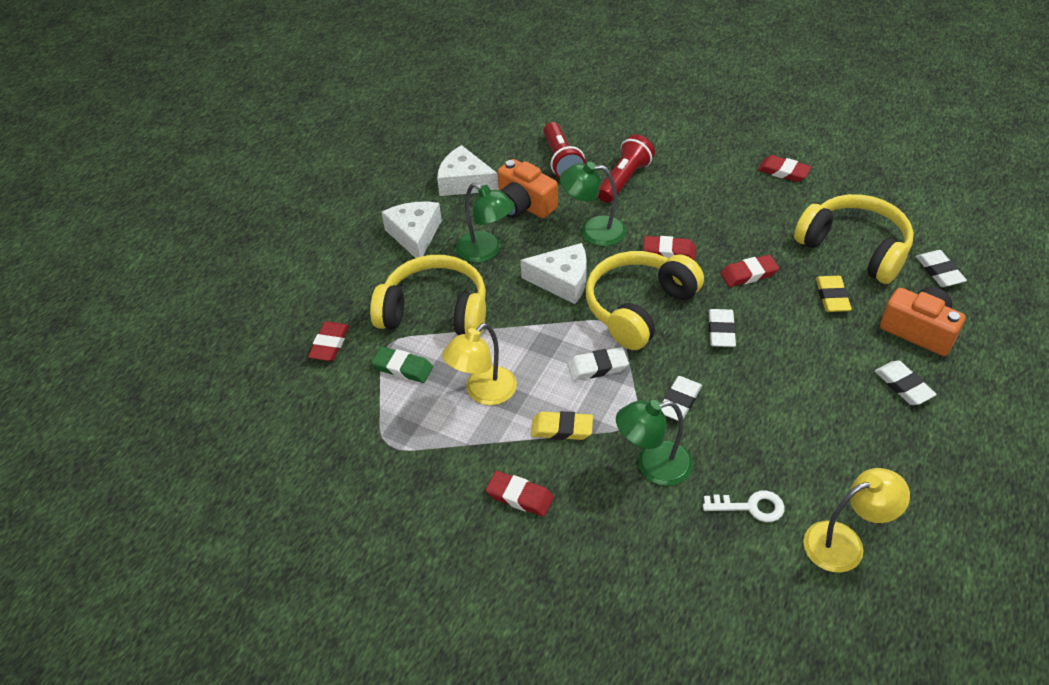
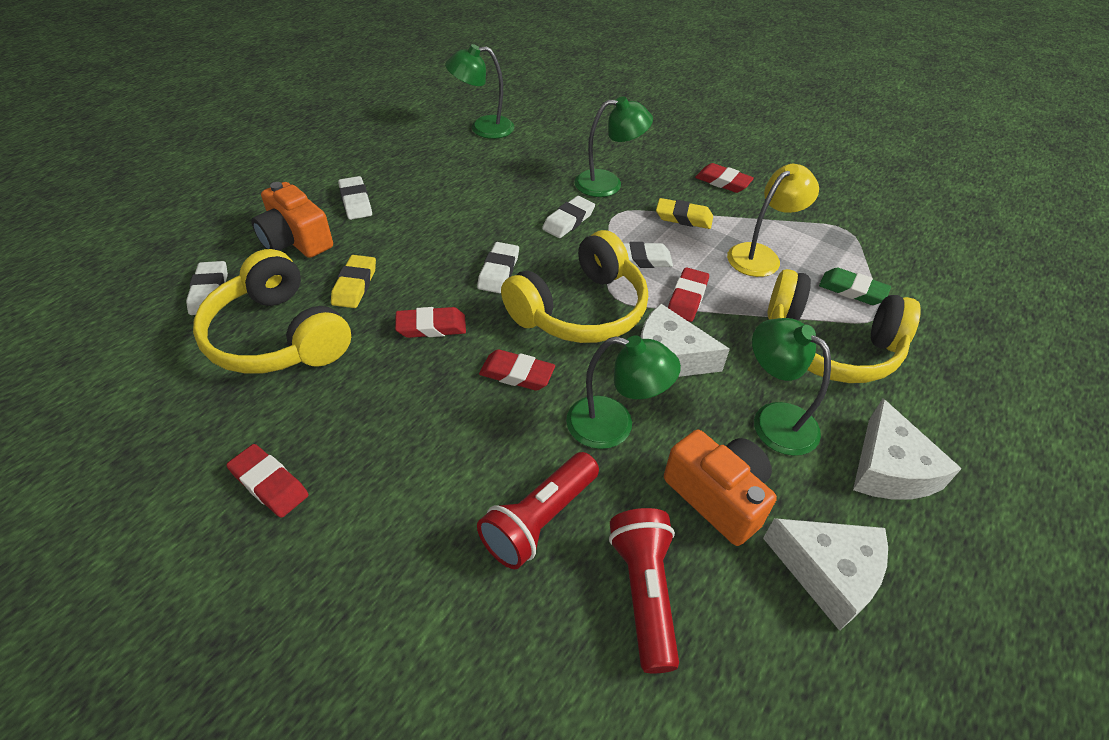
camera: 175 degrees left, 0 degrees up
red eraser [308,321,349,361] -> red eraser moved to [668,267,709,322]
white key [703,490,784,522] -> none
yellow lamp [803,468,910,573] -> green lamp [445,44,514,139]

